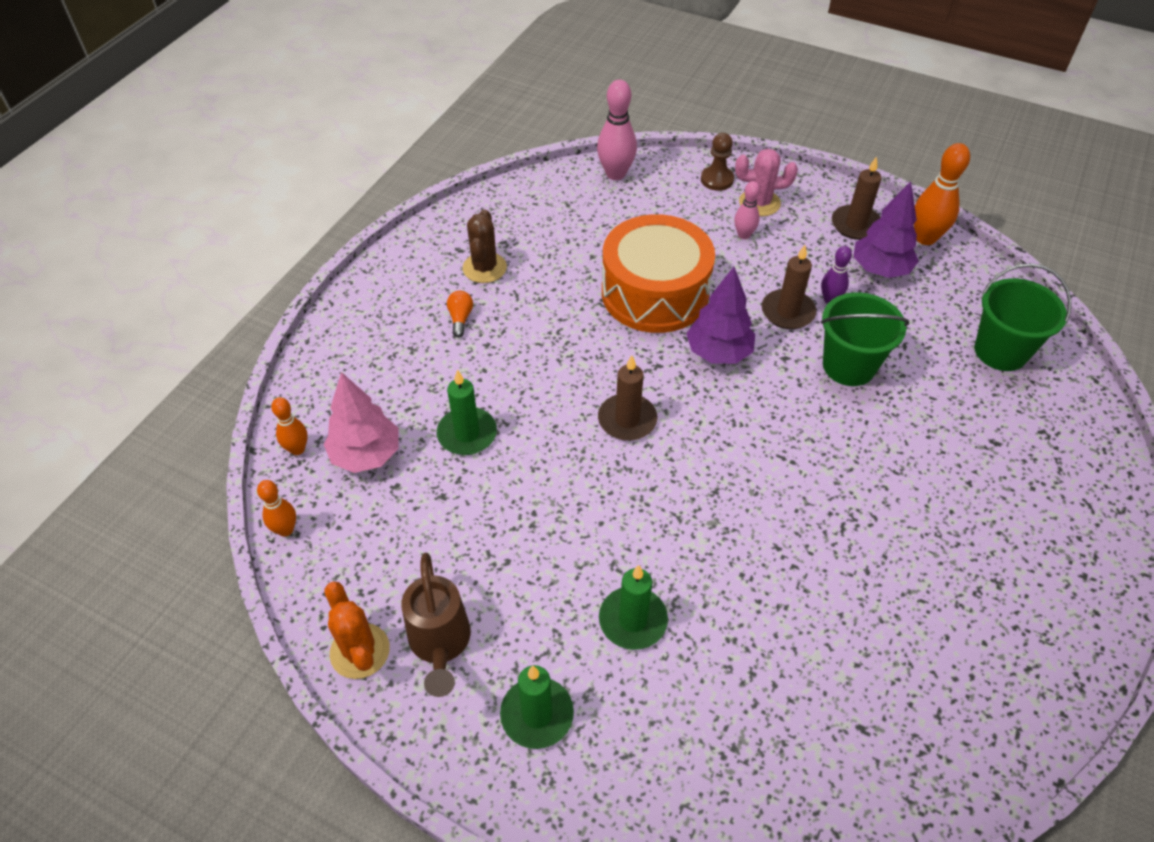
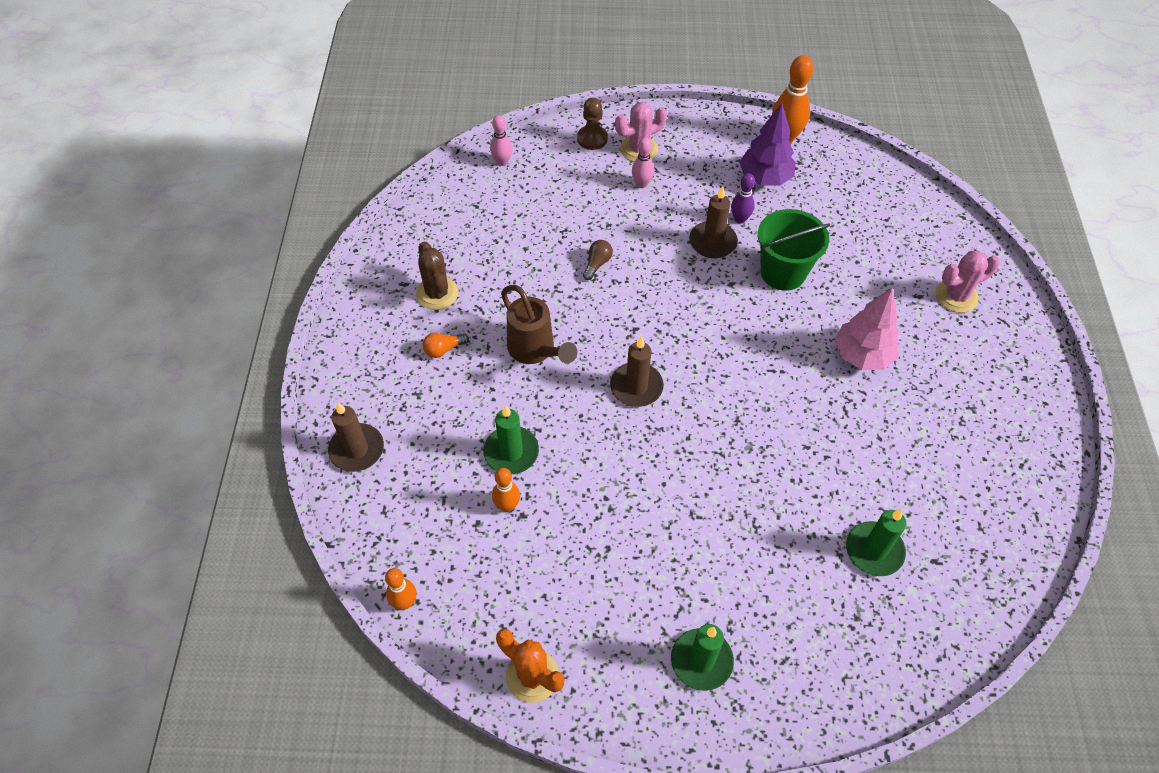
camera: 25 degrees left, 5 degrees up
orange bowling pin [271,397,308,455] -> orange bowling pin moved to [492,468,520,512]
pink tree [324,372,399,473] -> pink tree moved to [835,288,899,370]
brown watering can [401,553,471,697] -> brown watering can moved to [501,285,578,364]
orange light bulb [447,291,473,338] -> orange light bulb turned 90 degrees counterclockwise [422,333,469,358]
pink bowling pin [597,79,637,180] -> pink bowling pin [490,115,512,166], size x0.59
green candle [599,565,668,650] -> green candle moved to [846,509,906,576]
orange drum [602,214,715,333] -> brown light bulb [583,240,613,280]
purple tree [686,267,755,364] -> none
brown candle [832,156,881,240] -> brown candle moved to [328,402,384,472]
green bucket [975,263,1072,371] -> none
none -> pink cactus [935,251,1000,313]

